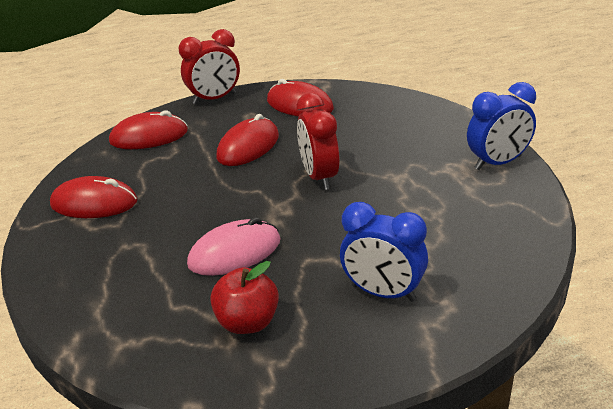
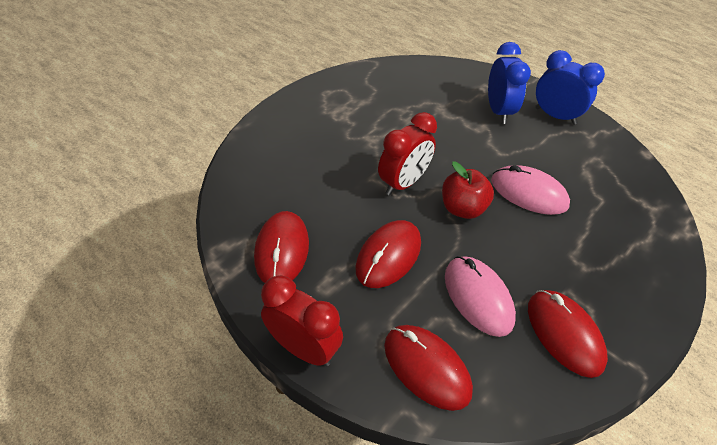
camera: 125 degrees left, 15 degrees up
red apple [210,261,279,334] -> red apple moved to [442,161,494,219]
red mouse [216,114,279,166] -> red mouse turned 60 degrees counterclockwise [355,220,421,288]
blue clock [467,82,536,170] -> blue clock moved to [535,50,605,125]
none -> pink mouse [445,256,516,337]

